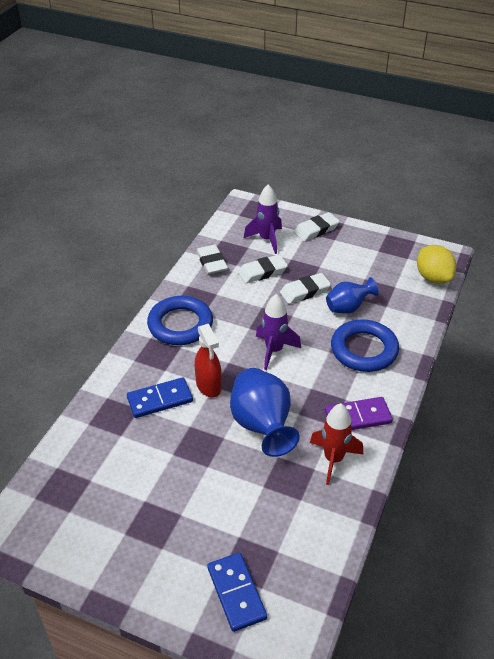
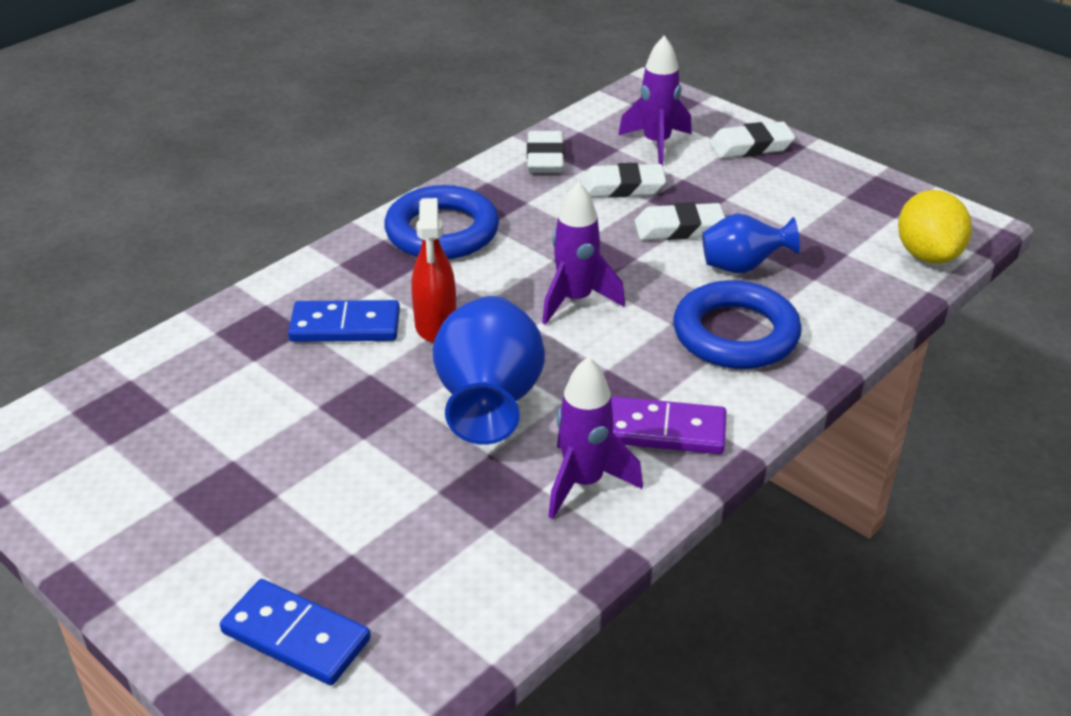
camera: 20 degrees right, 5 degrees down
blue domino [207,553,267,632] -> blue domino turned 60 degrees counterclockwise [220,579,371,685]
red rocket [310,403,363,485] -> purple rocket [548,357,643,519]

